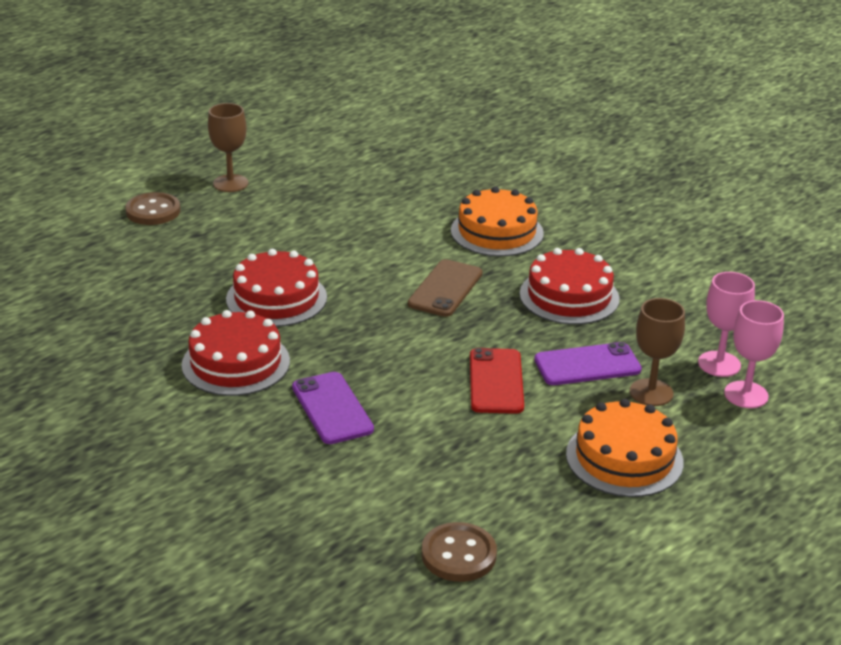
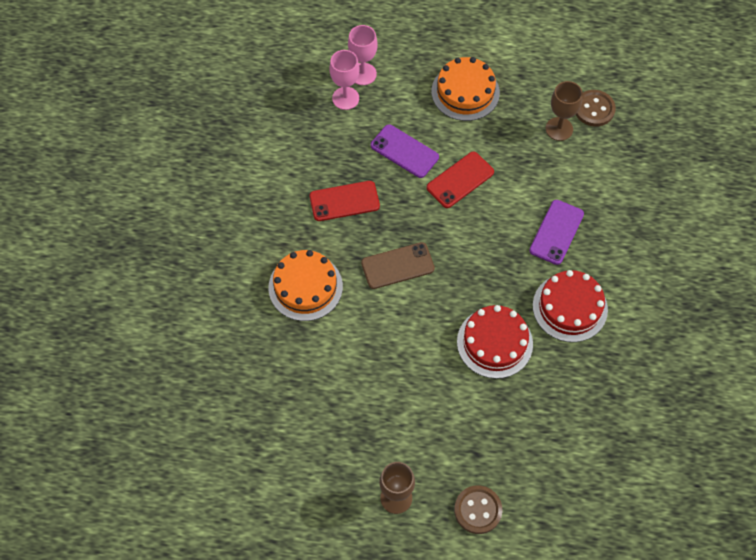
camera: 130 degrees left, 30 degrees up
red cake [520,248,620,325] -> red phone [309,181,380,221]
brown goblet [630,298,685,406] -> brown goblet moved to [546,81,582,141]

